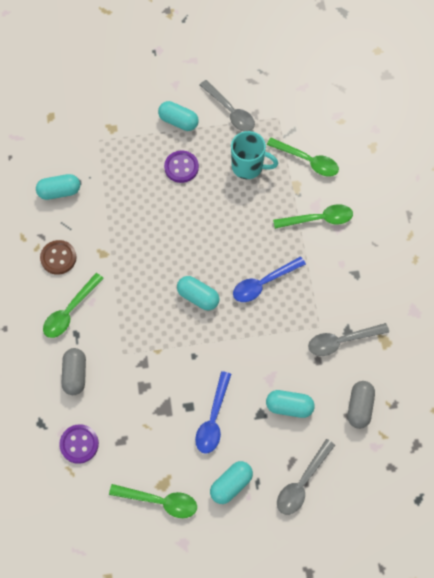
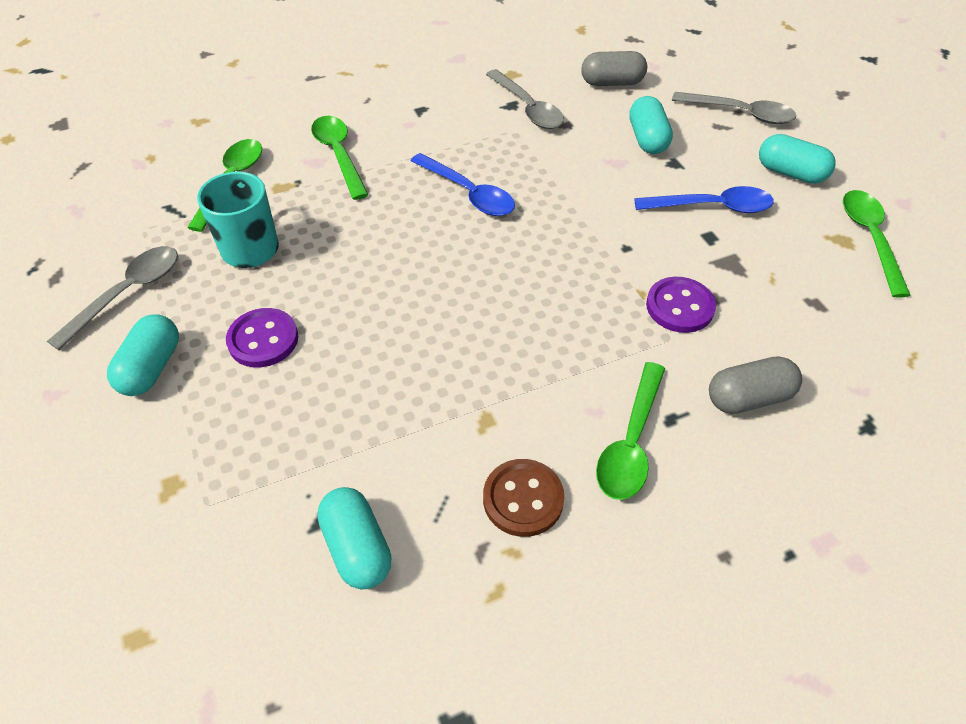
camera: 105 degrees left, 15 degrees down
green spoon [43,273,104,338] -> green spoon turned 90 degrees clockwise [596,362,665,500]
purple button [59,424,99,464] -> purple button moved to [646,277,716,333]
turquoise capsule [177,276,220,310] -> none

